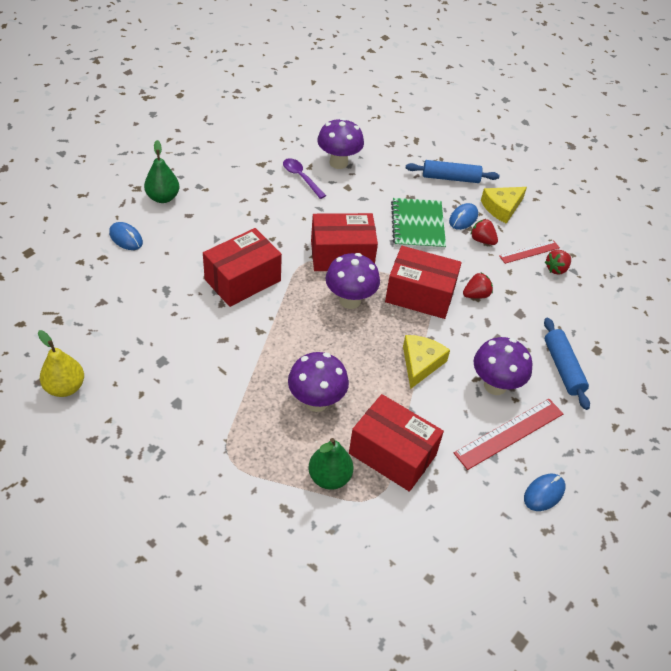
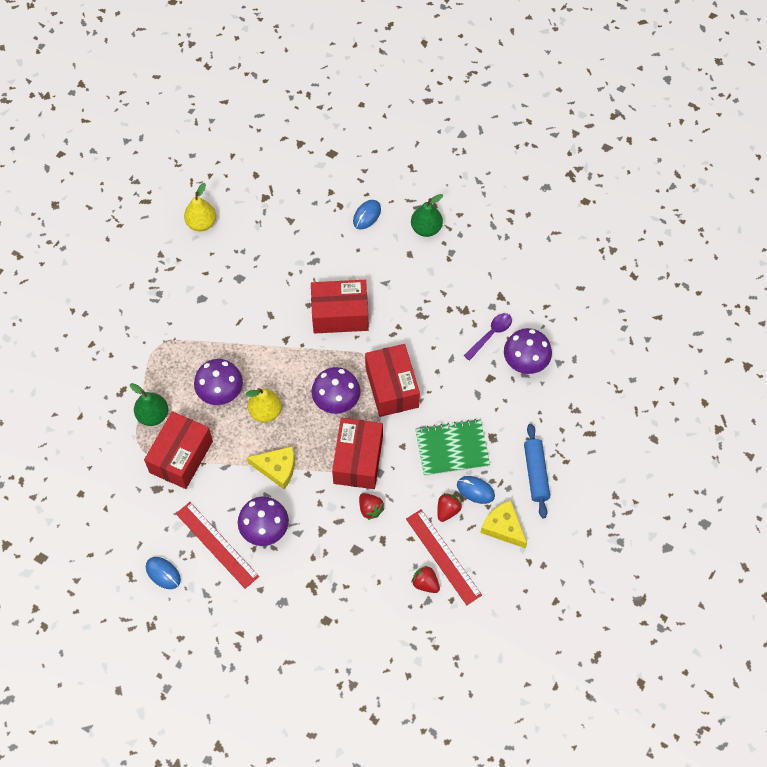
camera: 85 degrees right, 15 degrees up
red box [203,228,282,307] -> red box turned 45 degrees counterclockwise [311,280,369,334]
red ruler [499,240,560,264] -> red ruler [406,509,482,605], size x1.62
blue rolling pin [544,318,590,410] -> none
none -> yellow pear [246,388,282,423]

